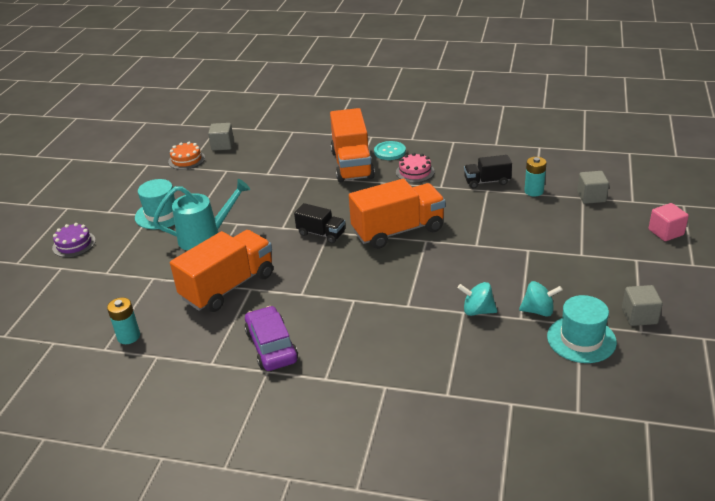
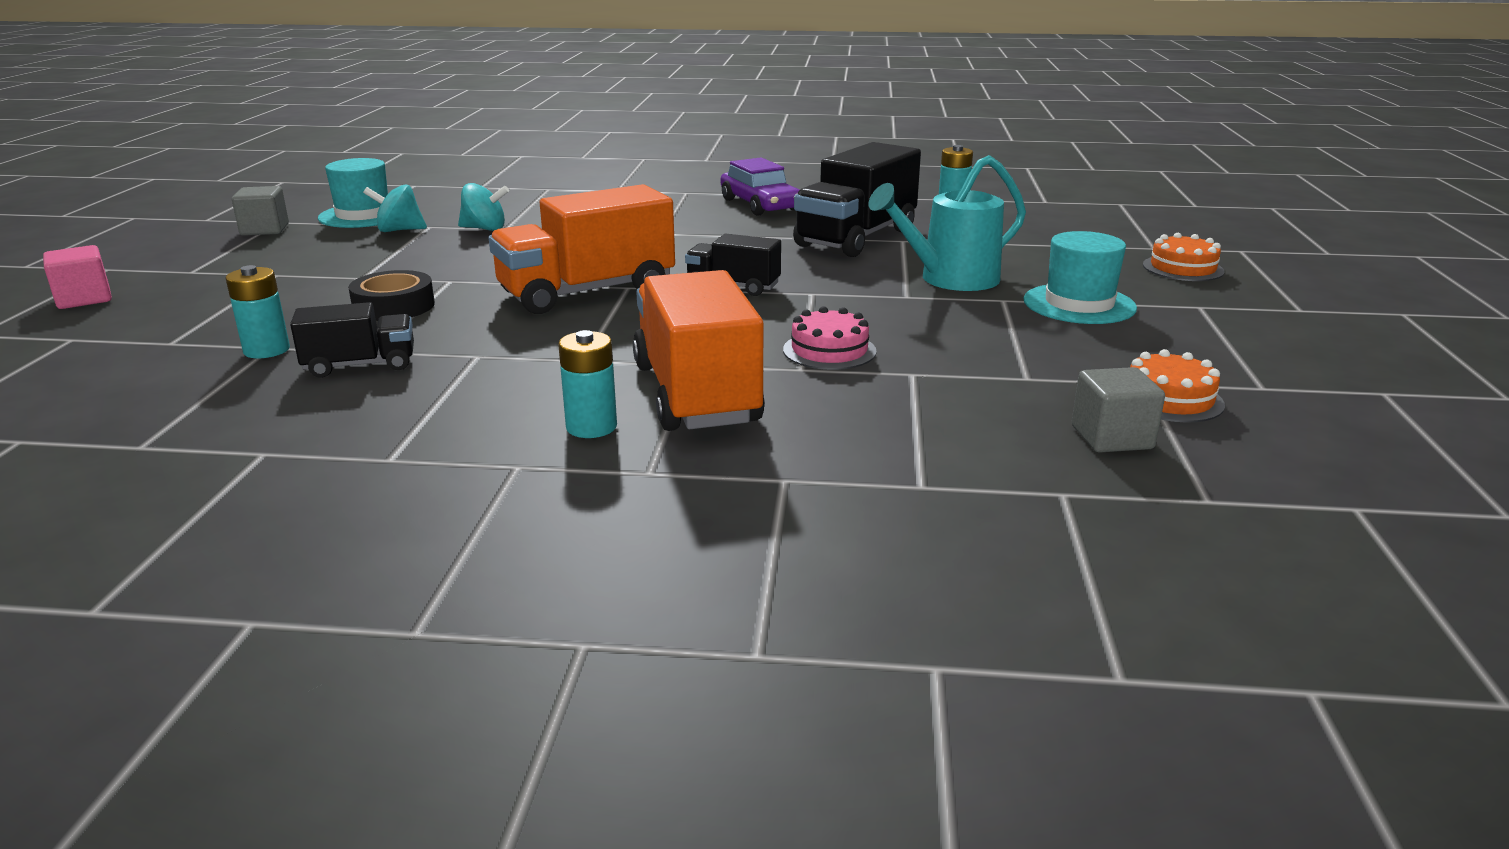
camera: 170 degrees right, 10 degrees down
purple cake [52,223,96,257] -> orange cake [1143,233,1225,281]
orange truck [170,230,273,312] -> black truck [793,142,921,257]
turquoise button [374,141,406,160] -> turquoise battery [558,330,617,438]
pink cake [396,153,435,183] -> pink cake moved to [783,306,877,370]
grey cube [577,171,609,204] -> none
none -> black tape [348,270,435,321]

